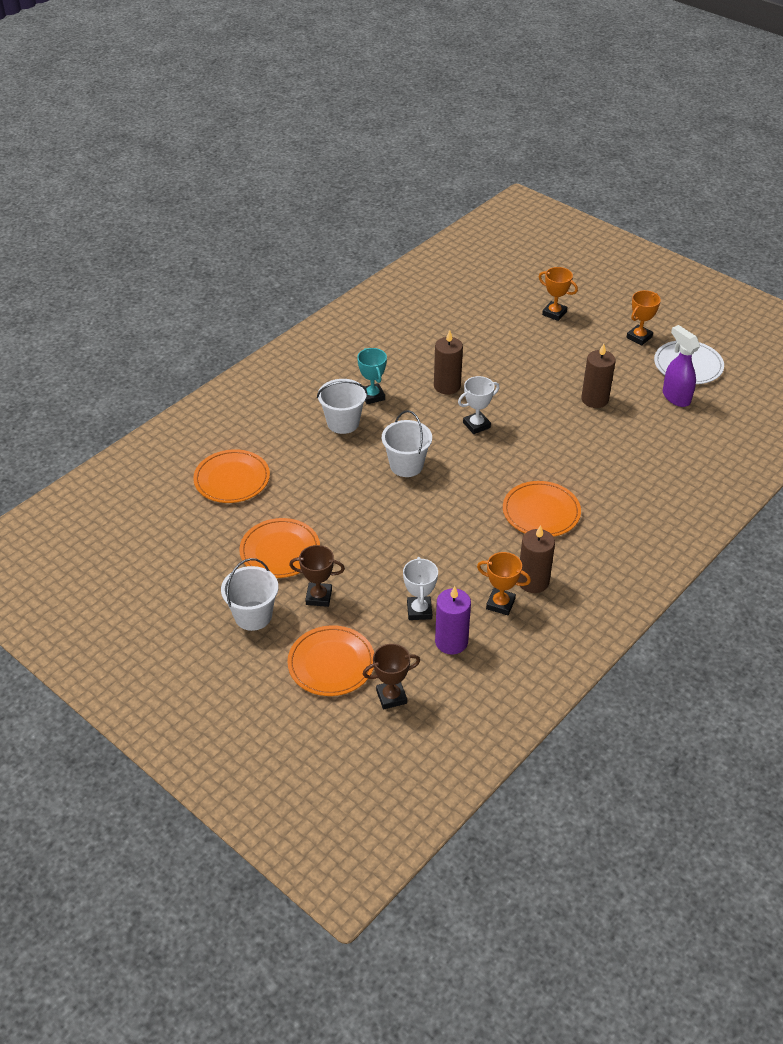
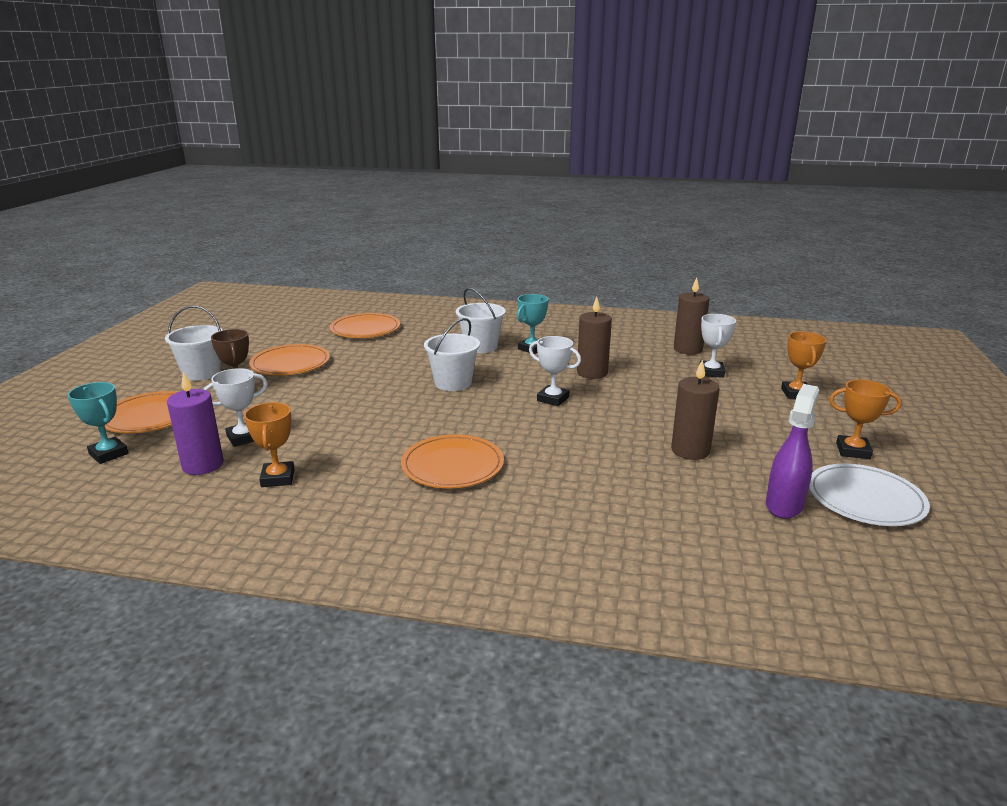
camera: 60 degrees right, 20 degrees down
brown trophy [363,644,420,709] -> turquoise trophy [68,382,129,464]
brown candle [518,525,555,593] -> brown candle moved to [674,278,710,355]
none -> white trophy [700,314,736,378]

